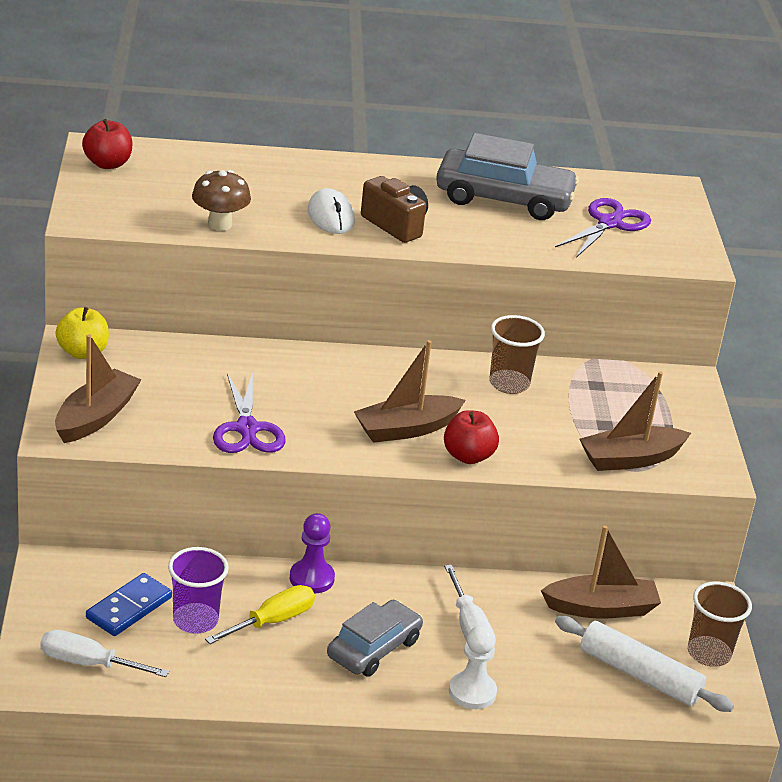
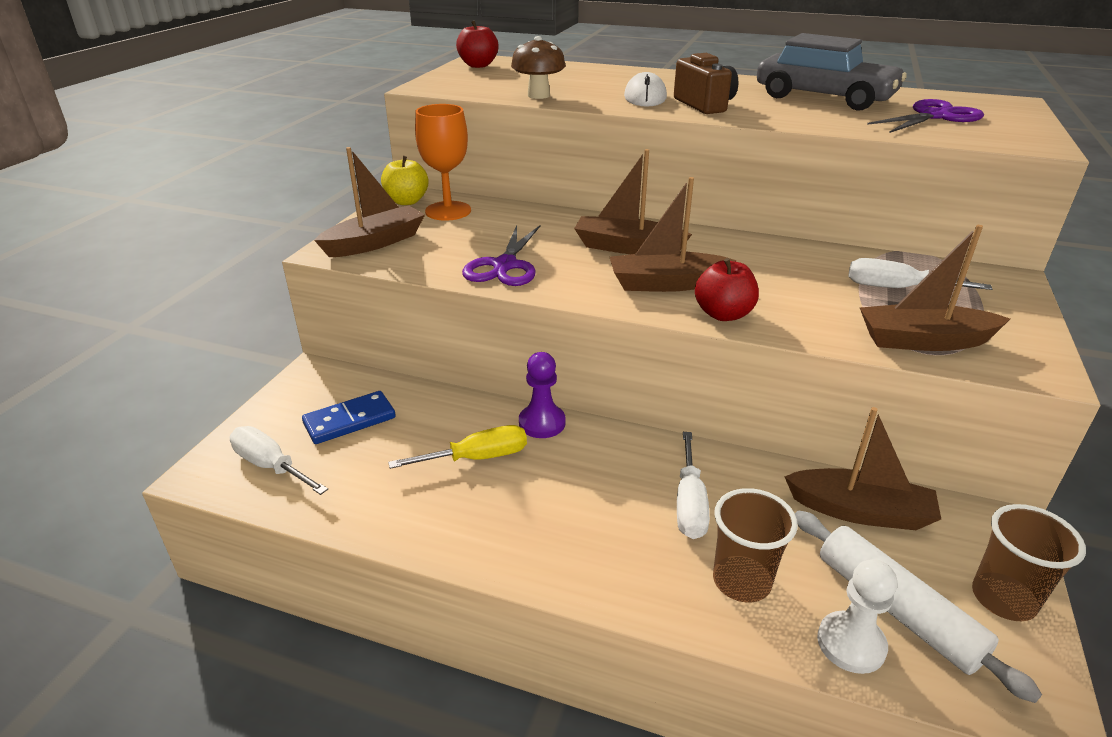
camera: 25 degrees right, 0 degrees up
purple cup [168,547,229,634] -> none
grey car [327,600,423,677] -> none
white pawn [449,625,497,709] -> white pawn moved to [817,559,897,674]
brown cup [489,315,545,394] -> brown cup moved to [713,488,798,602]
none -> orange goblet [415,104,471,221]
none -> brown boat [574,149,692,254]
none -> white screwdriver [848,258,992,290]

